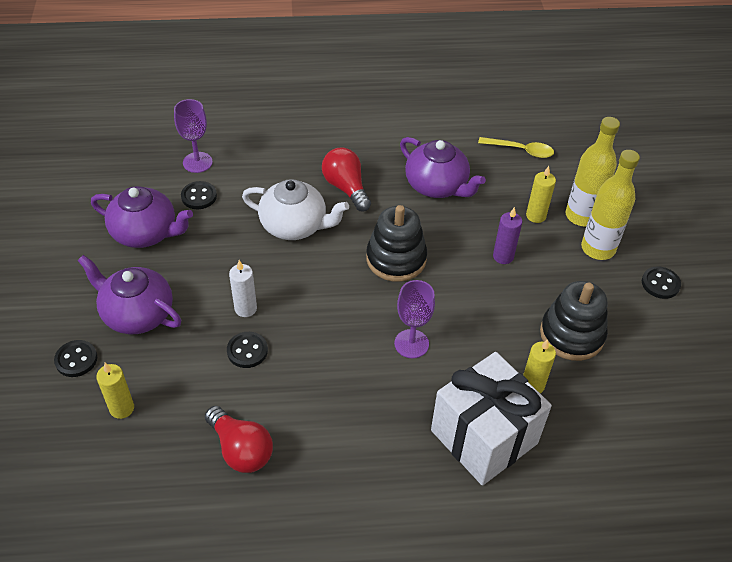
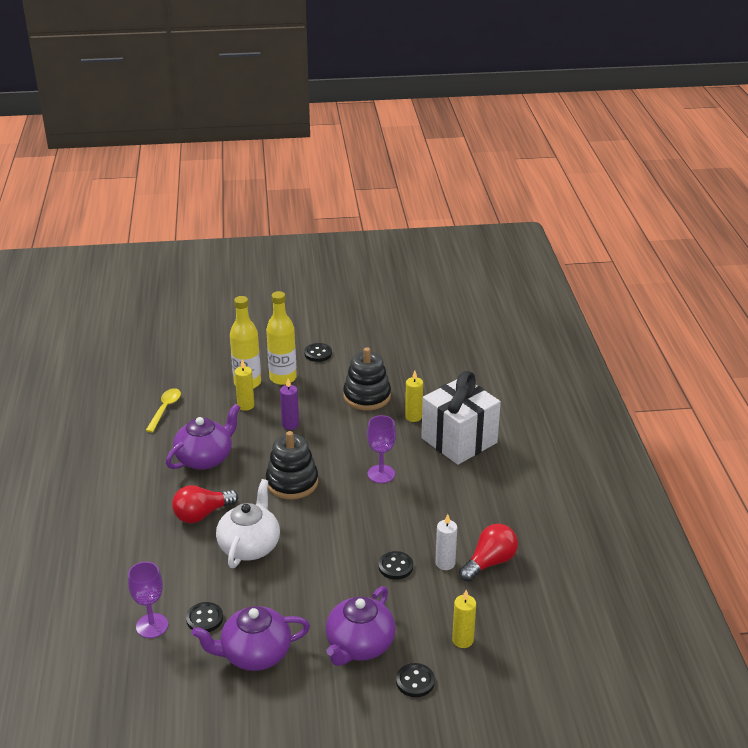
camera: 90 degrees left, 15 degrees down
purple teapot [91,186,193,248] -> purple teapot turned 120 degrees counterclockwise [191,606,310,671]
white candle [229,260,257,317] -> white candle moved to [435,514,457,570]

